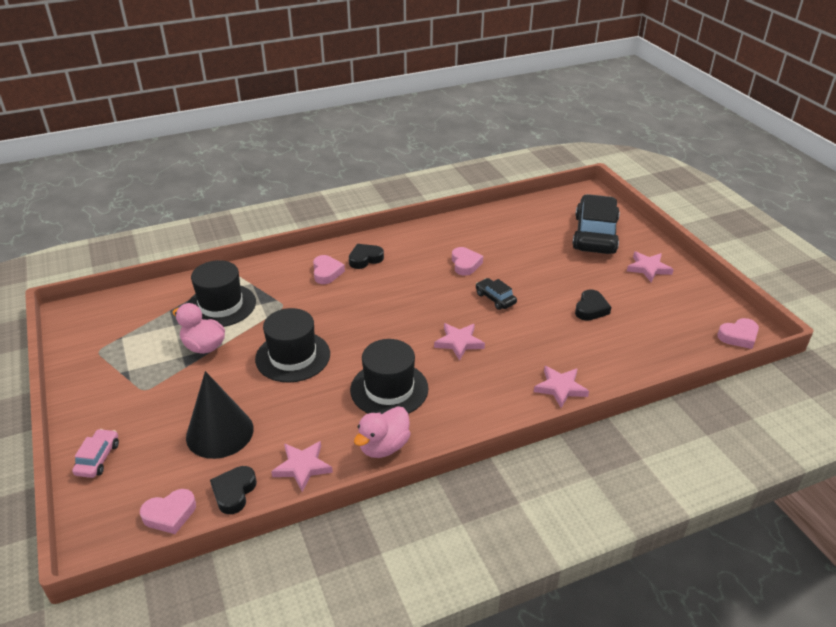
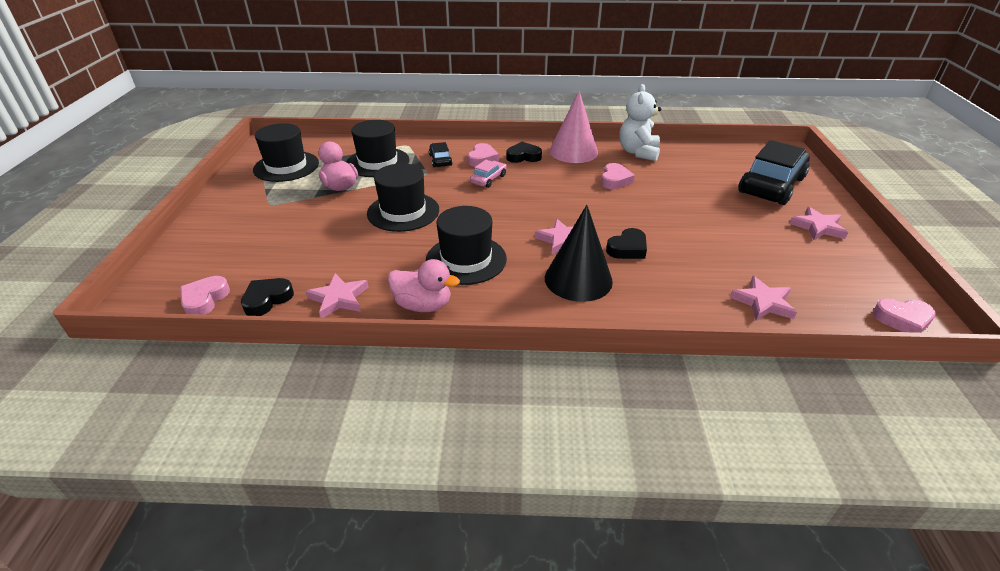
camera: 25 degrees right, 0 degrees up
pink car [72,429,119,478] -> pink car moved to [470,160,507,188]
pink heart [140,489,196,534] -> pink heart turned 105 degrees clockwise [180,276,230,315]
black cone [186,371,254,459] -> black cone moved to [545,205,613,302]
pink duck [354,406,411,458] -> pink duck turned 135 degrees counterclockwise [388,259,460,312]
black car [476,278,517,310] -> black car moved to [429,142,453,167]
pink star [534,366,589,408] -> pink star moved to [730,276,797,321]
black heart [575,289,611,321] -> black heart moved to [606,228,647,259]
none -> black hat [253,123,319,182]
none -> pink cone [549,91,598,163]
none -> white teddy bear [619,84,661,161]

